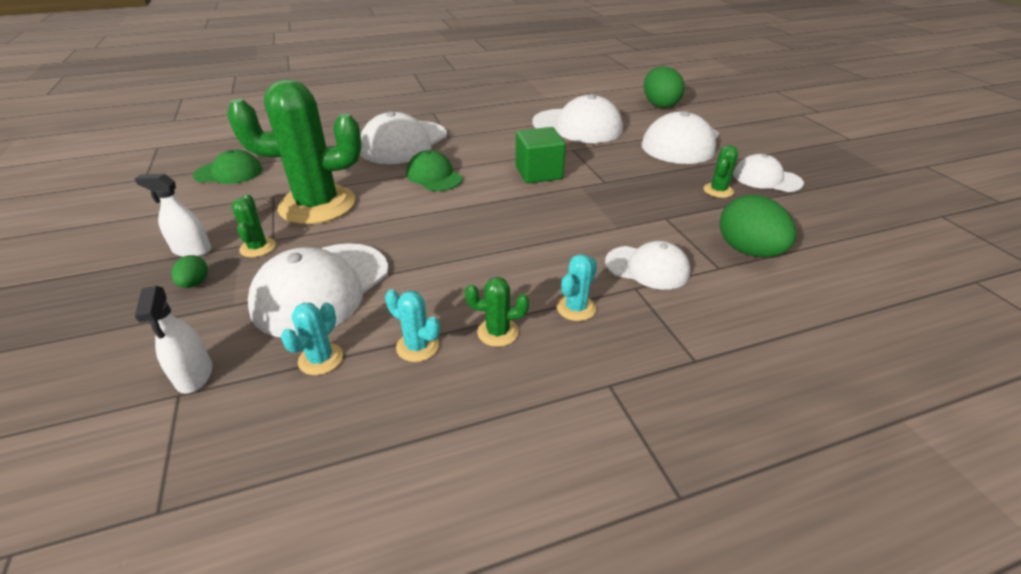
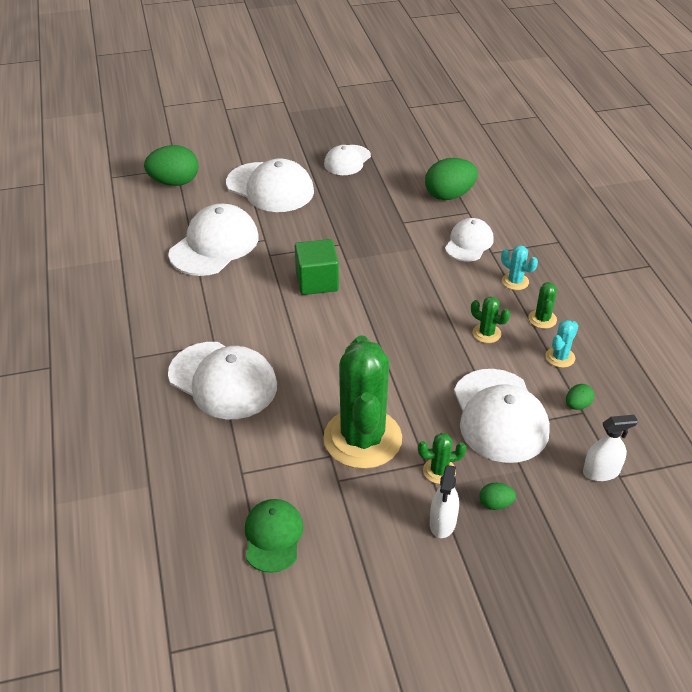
camera: 85 degrees left, 5 degrees up
white cap [248,243,388,337] -> white cap turned 45 degrees clockwise [454,369,550,463]
turquoise cactus [281,302,343,375] -> green egg [566,384,594,410]
green cap [406,150,463,191] -> none
green cactus [704,145,738,198] -> green cactus moved to [471,296,510,343]

